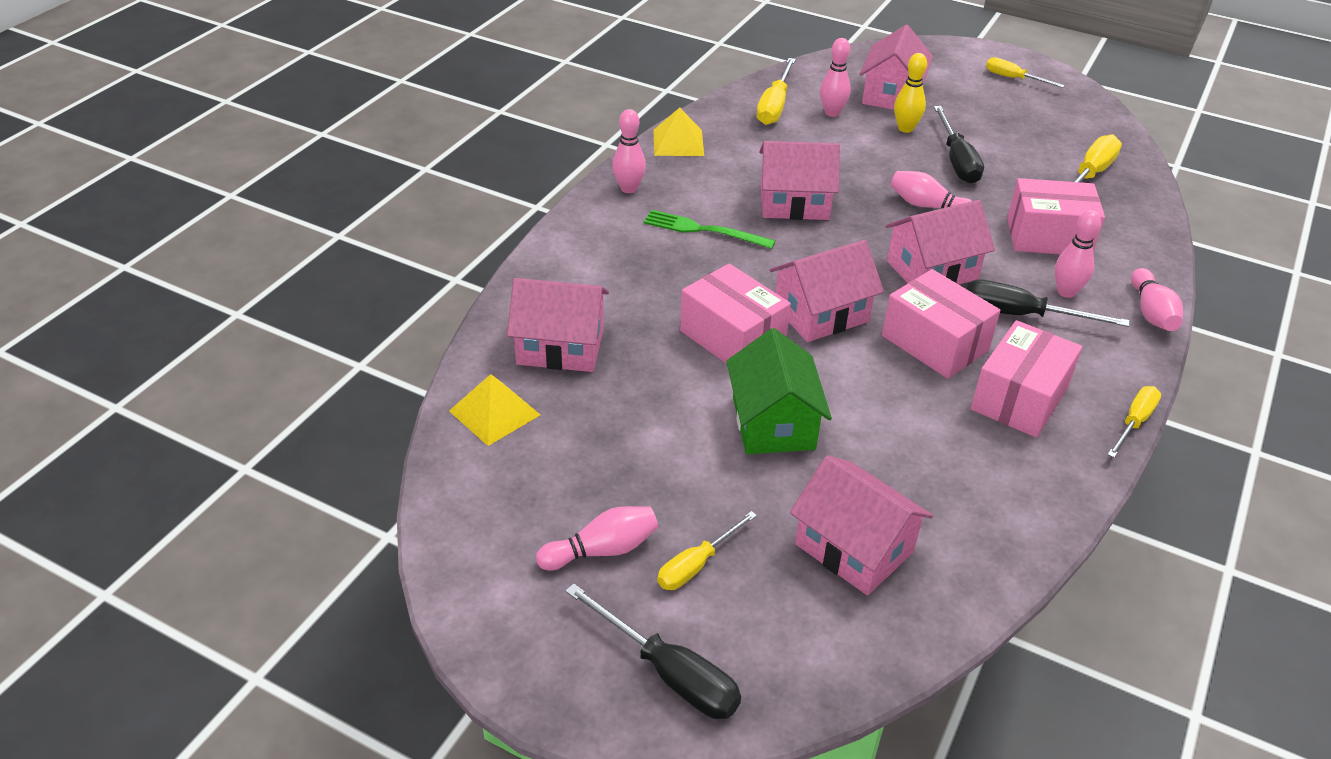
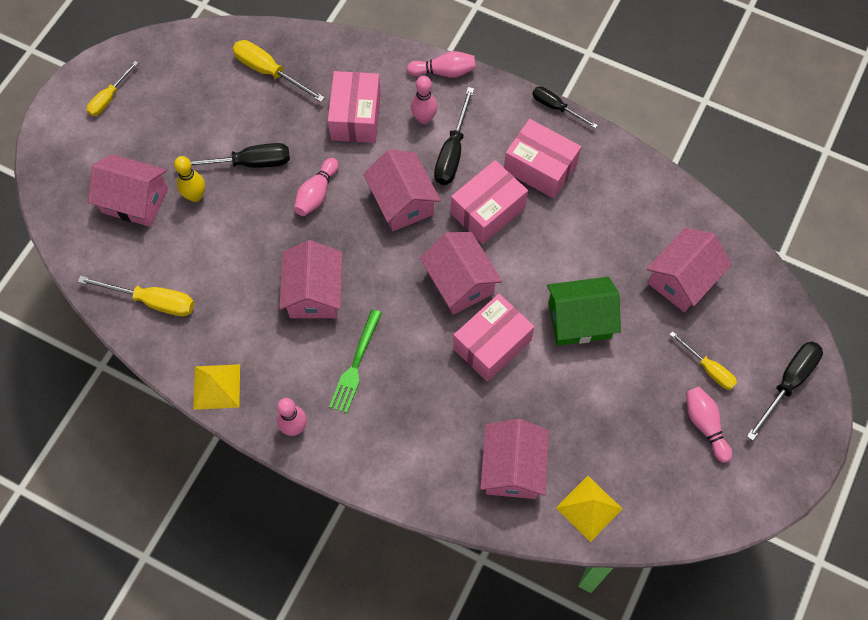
camera: 90 degrees left, 25 degrees up
pink bowling pin [820,38,851,117] -> none
yellow screwdriver [1108,386,1161,458] -> black screwdriver [533,86,598,128]

